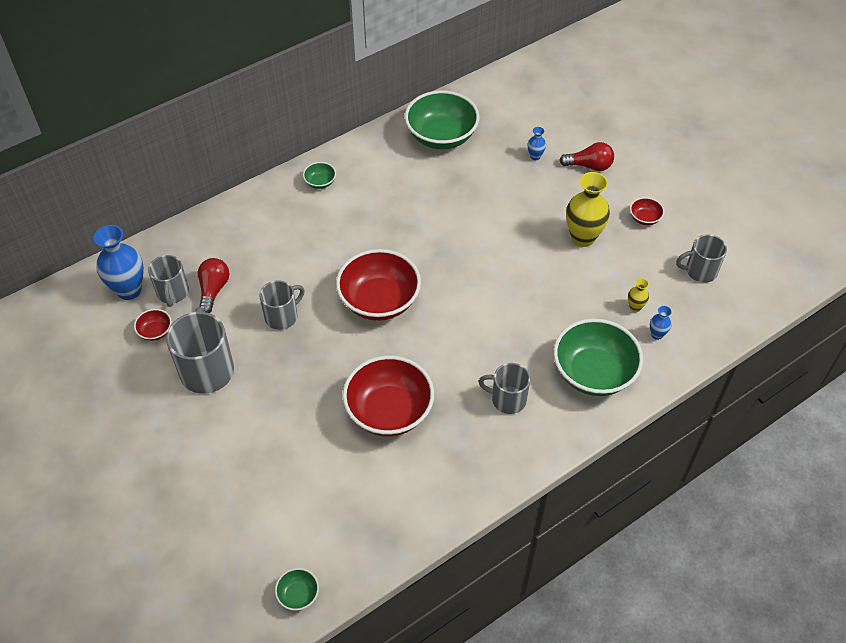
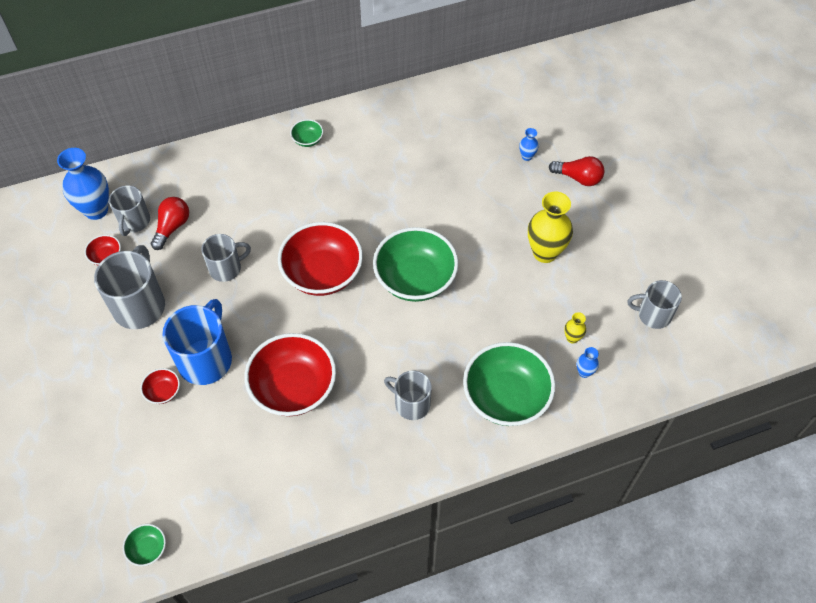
camera: 15 degrees right, 5 degrees up
green bowl [405,90,480,149] -> green bowl moved to [373,227,458,302]
red bowl [630,197,664,225] -> red bowl moved to [140,368,180,404]
none -> blue mug [162,299,232,385]

